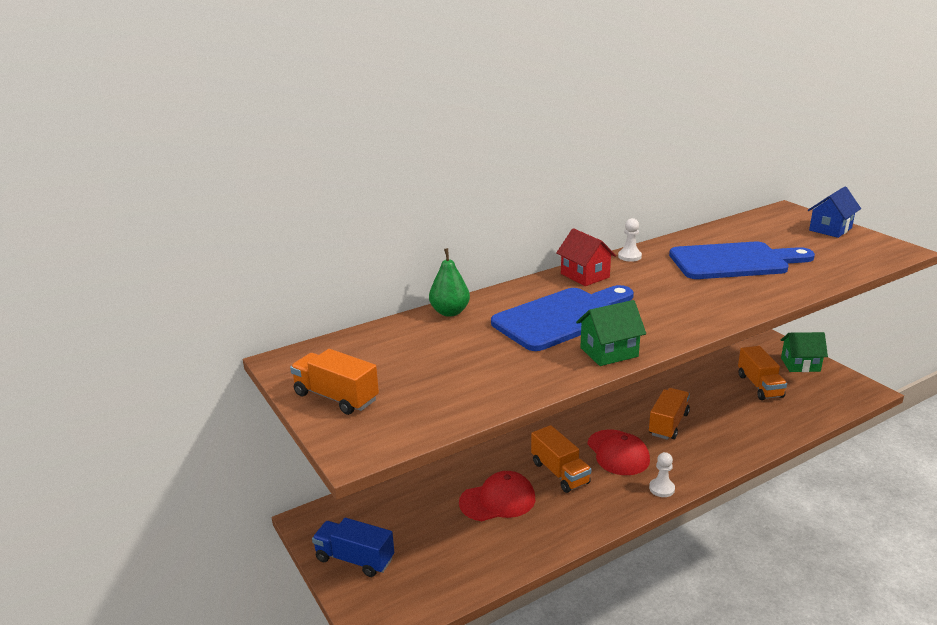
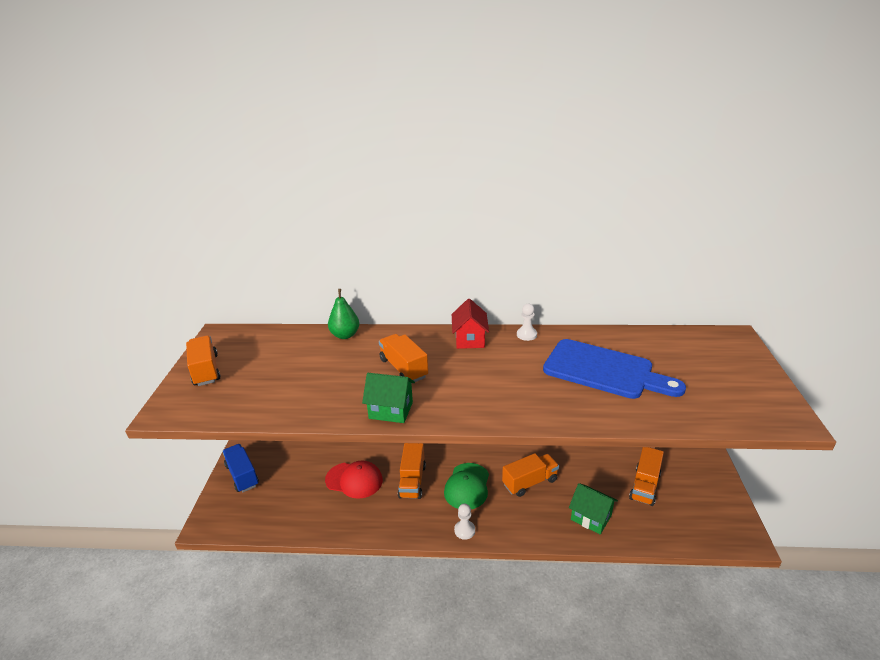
camera: 35 degrees right, 5 degrees up
blue cutting board [491,285,634,351] -> orange truck [379,334,428,382]
red cap [588,430,650,475] -> green cap [444,463,489,509]
green house [781,332,828,372] -> green house moved to [569,483,618,534]
blue house [808,187,861,238] -> none

